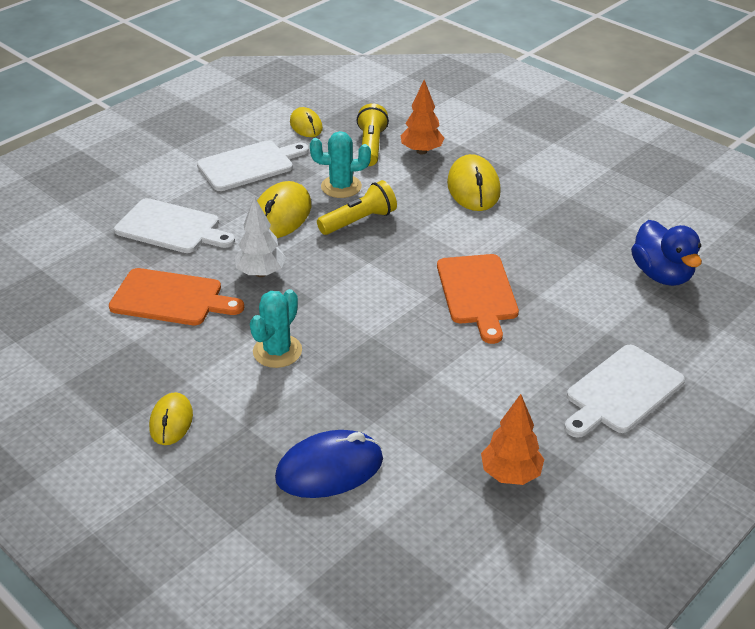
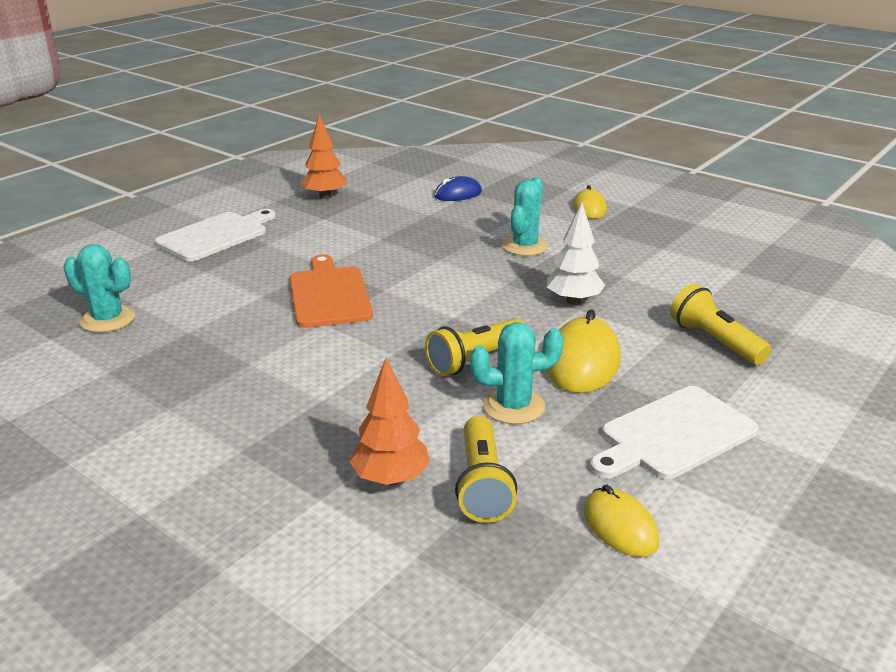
camera: 175 degrees right, 10 degrees down
orange cutting board [109,268,244,325] -> none
white cutting board [114,198,235,253] -> yellow flashlight [670,284,771,365]
blue mouse [275,430,383,498] -> blue mouse [434,176,482,201], size x0.62
yellow mouse [447,154,501,211] -> none
blue duck [631,220,702,286] -> turquoise cactus [63,244,135,333]

